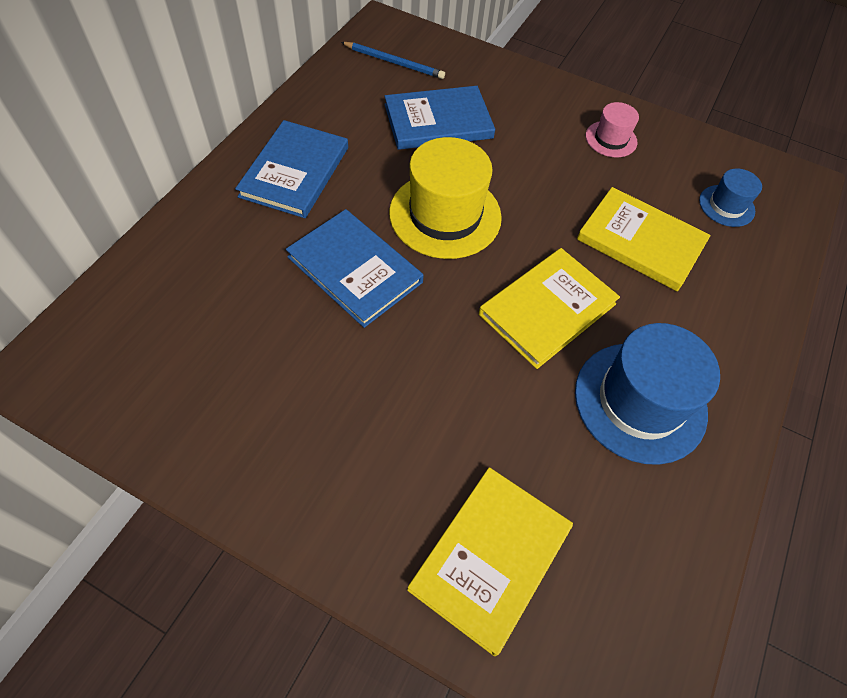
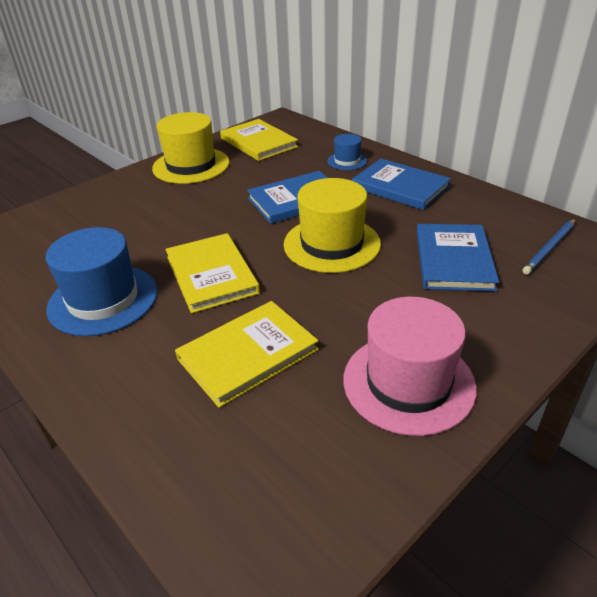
camera: 115 degrees right, 20 degrees down
yellow book [407,467,573,656] -> yellow book moved to [220,119,298,161]
pink hat [586,102,639,157] -> pink hat [343,297,477,436], size x1.94
blue hat [699,169,762,227] -> blue hat moved to [327,134,367,170]
none -> yellow hat [152,112,230,184]

